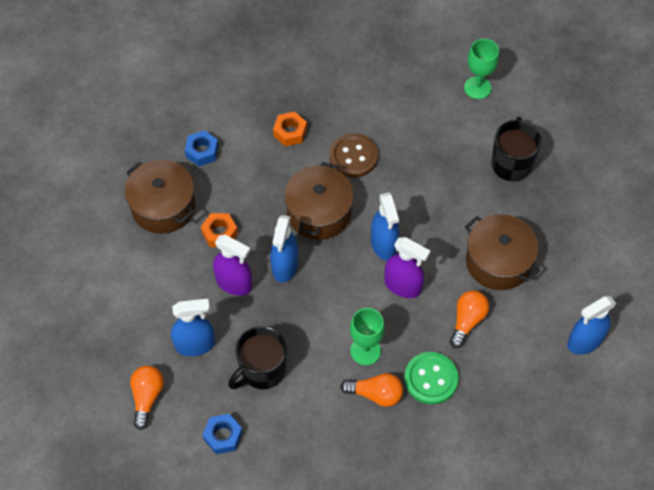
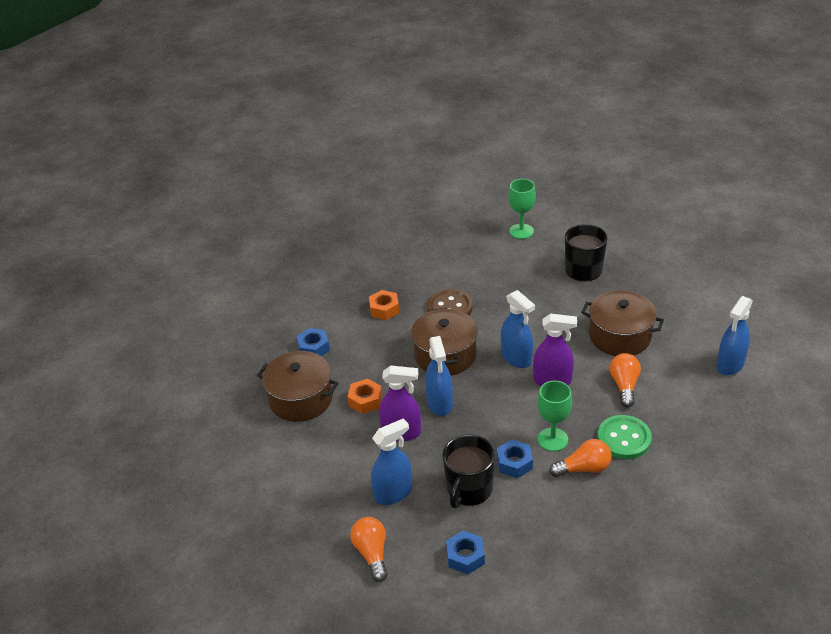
camera: 20 degrees left, 20 degrees down
none -> blue nut [497,439,533,478]

